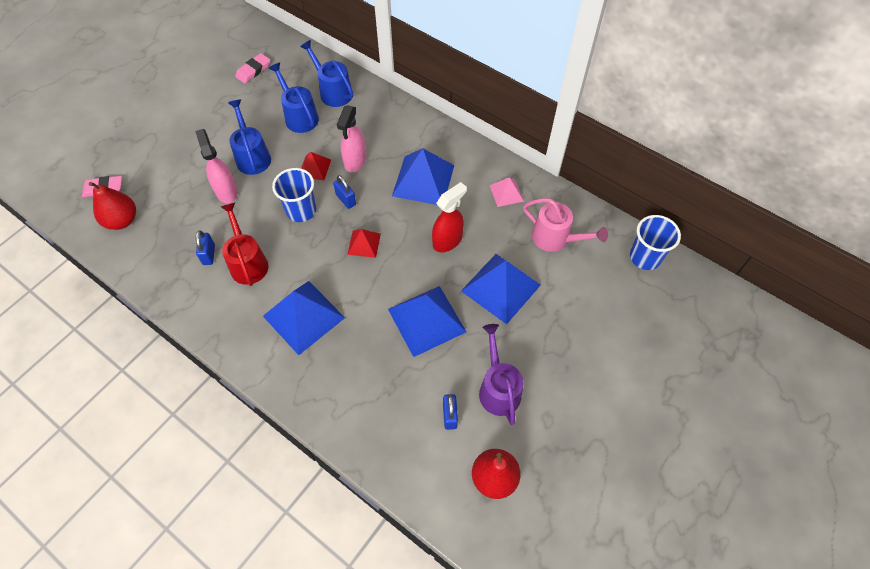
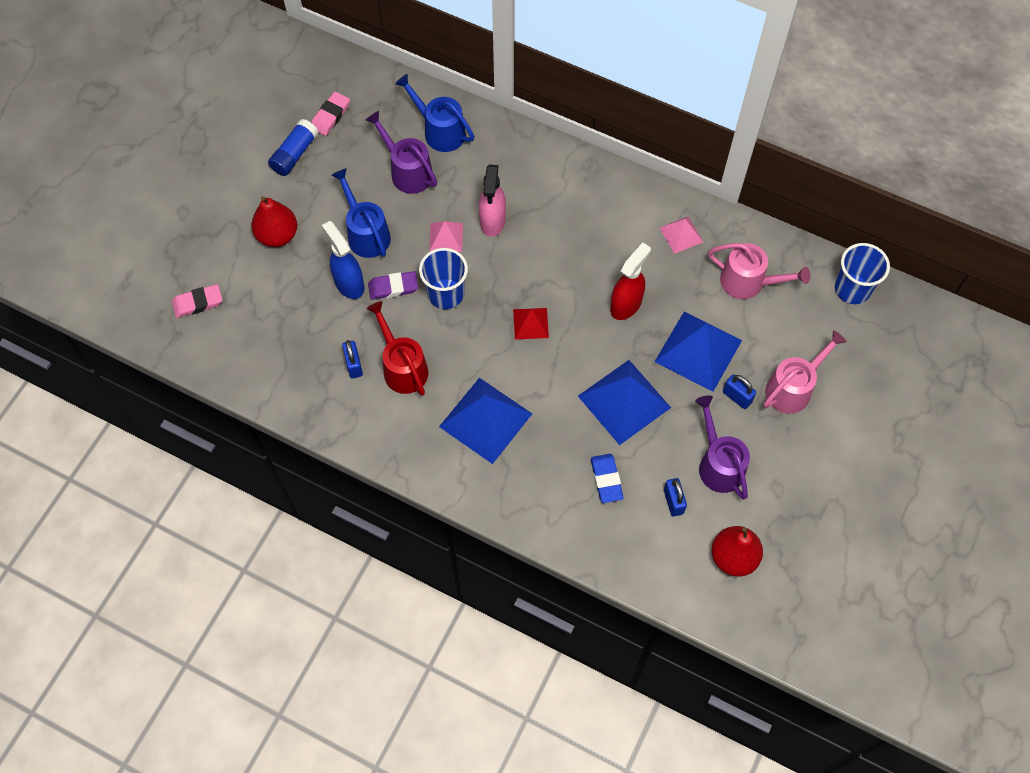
camera: 10 degrees left, 5 degrees up
red pear [89,182,136,230] -> red pear moved to [251,196,297,247]
pink spray bottle [195,129,238,204] -> blue spray bottle [322,221,364,299]
blue watering can [269,63,319,133] -> purple watering can [366,111,437,194]
red pyramid [301,152,331,181] -> pink pyramid [429,221,463,252]
blue padlock [333,175,356,209] -> blue padlock moved to [723,374,756,409]
blue pyramid [392,148,454,205] -> none
none -> blue glue stick [268,119,318,176]
none -> purple eraser [368,271,418,300]
none -> blue eraser [591,454,624,503]
none -> pink watering can [763,330,847,414]

